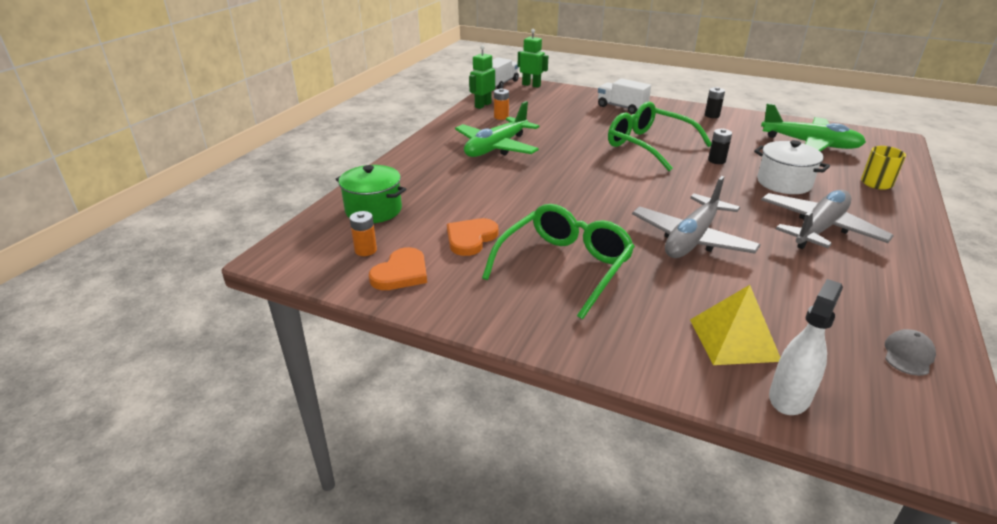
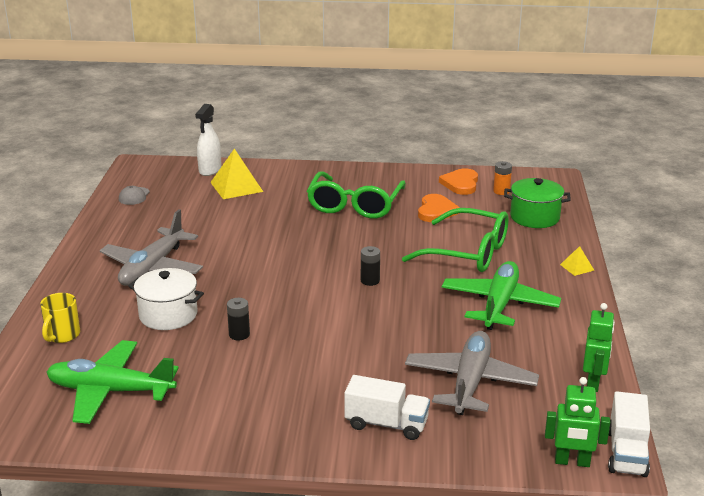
camera: 160 degrees right, 5 degrees down
orange battery [494,88,509,120] -> none
green glasses [608,101,711,171] -> green glasses moved to [402,208,509,272]
grey plane [632,176,761,258] -> grey plane moved to [405,331,539,415]
black battery [705,87,725,118] -> black battery moved to [361,246,380,286]
none -> yellow pyramid [560,246,594,276]

